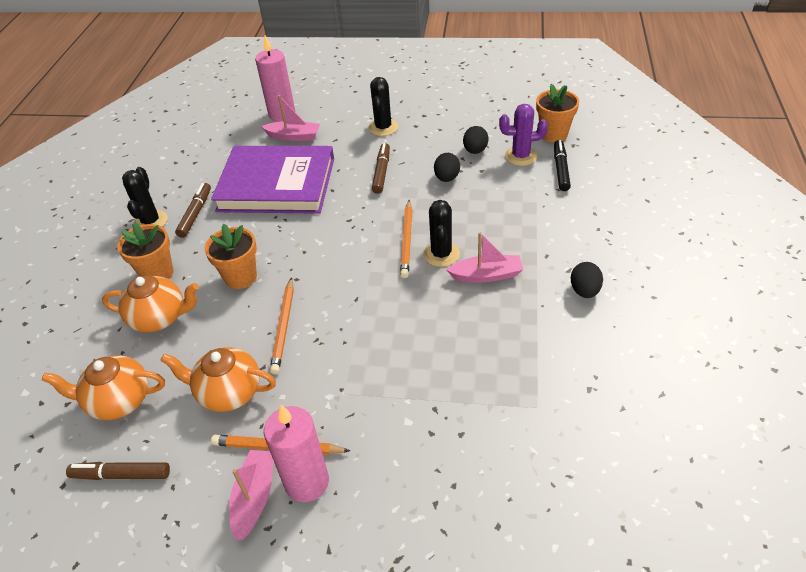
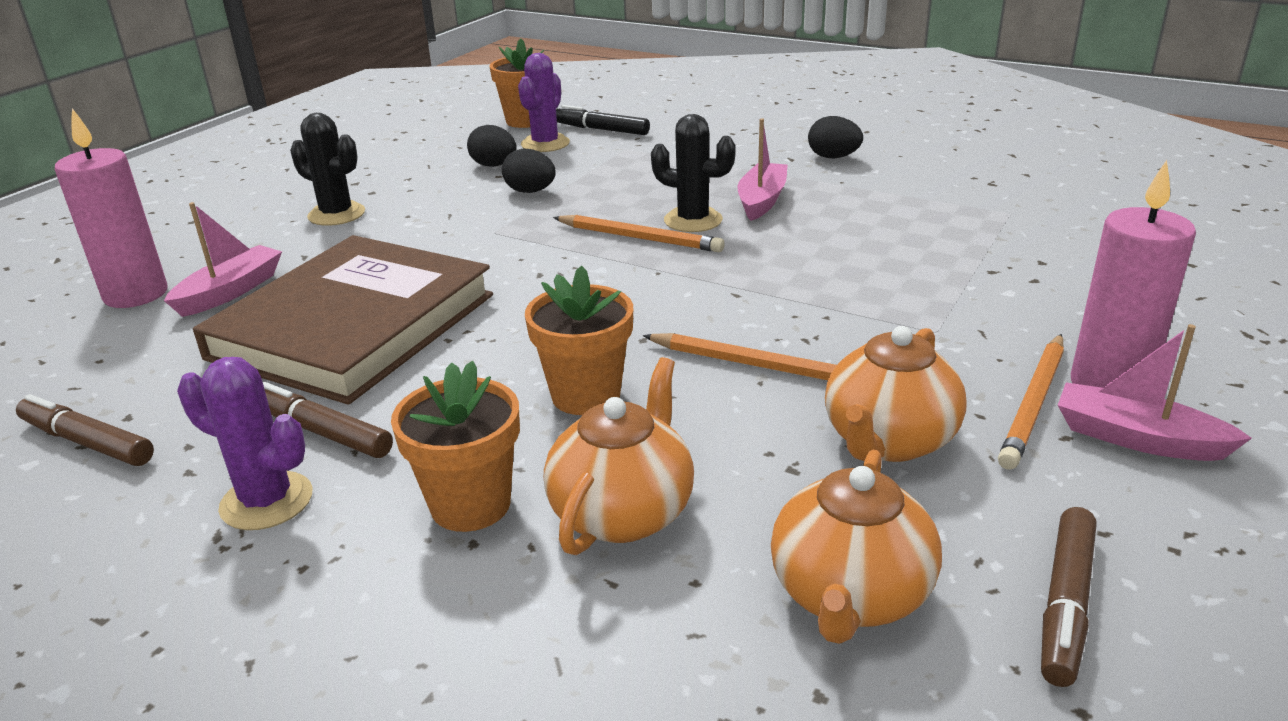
camera: 70 degrees left, 15 degrees down
black cactus [122,167,168,227] -> purple cactus [177,357,312,530]
purple book [211,146,334,214] -> brown book [193,235,493,405]
brown marker [372,143,390,194] -> brown marker moved to [16,394,154,466]

